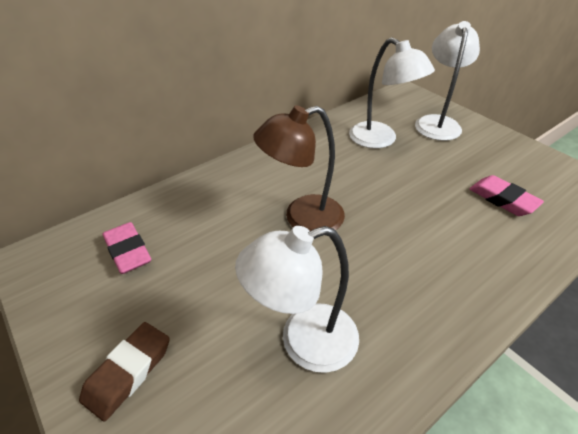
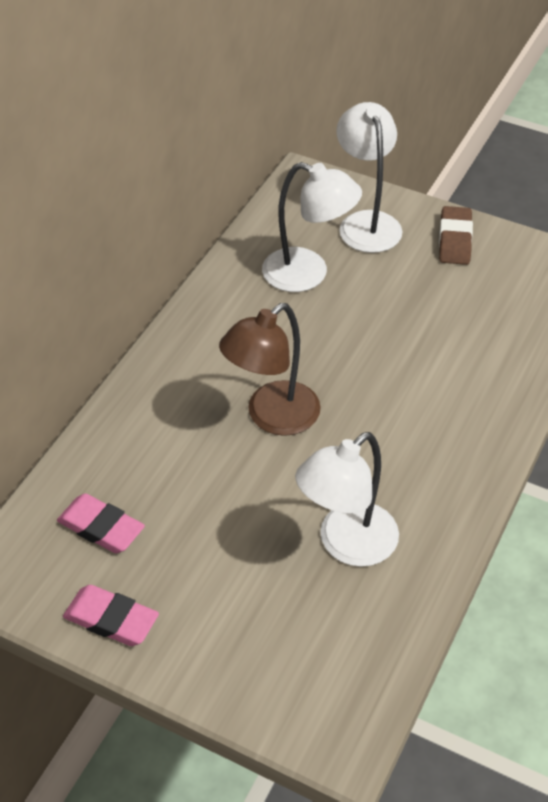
camera: 25 degrees left, 5 degrees up
brown eraser [79,322,169,421] -> brown eraser moved to [439,206,473,265]
pink eraser [469,175,544,216] -> pink eraser moved to [63,585,159,646]

